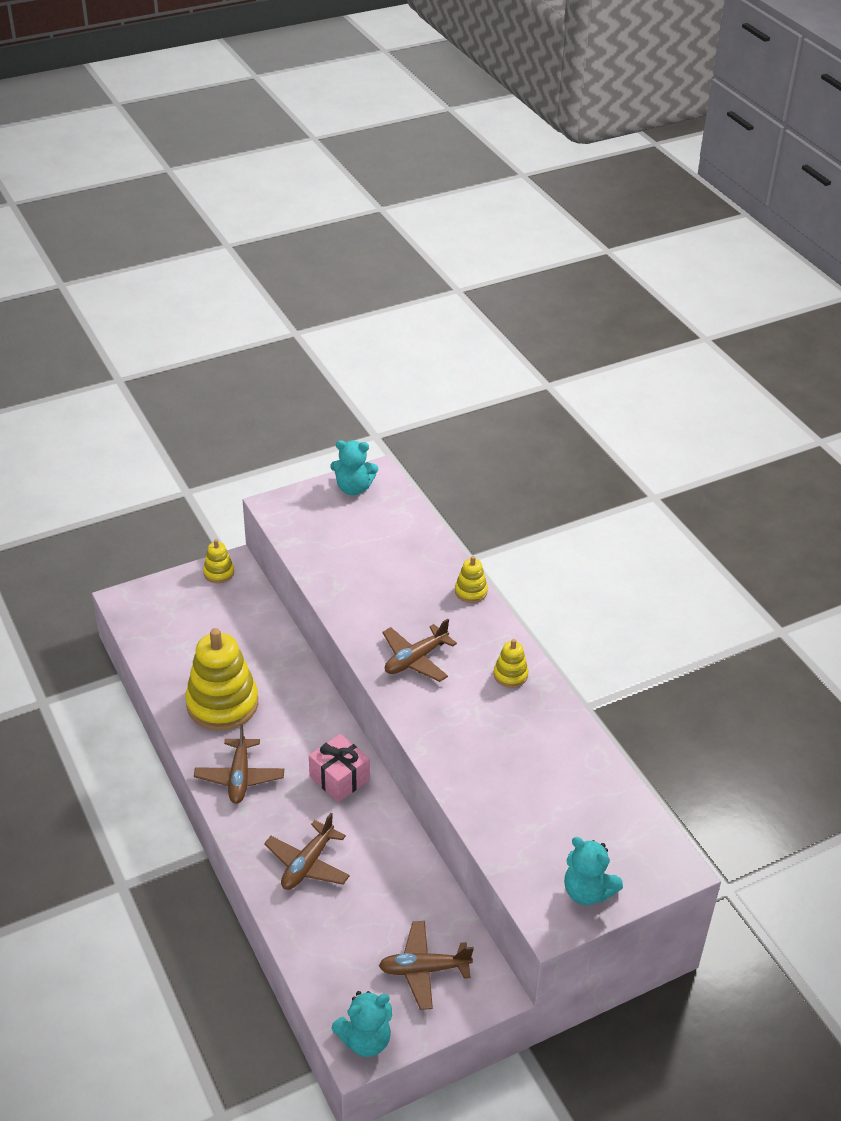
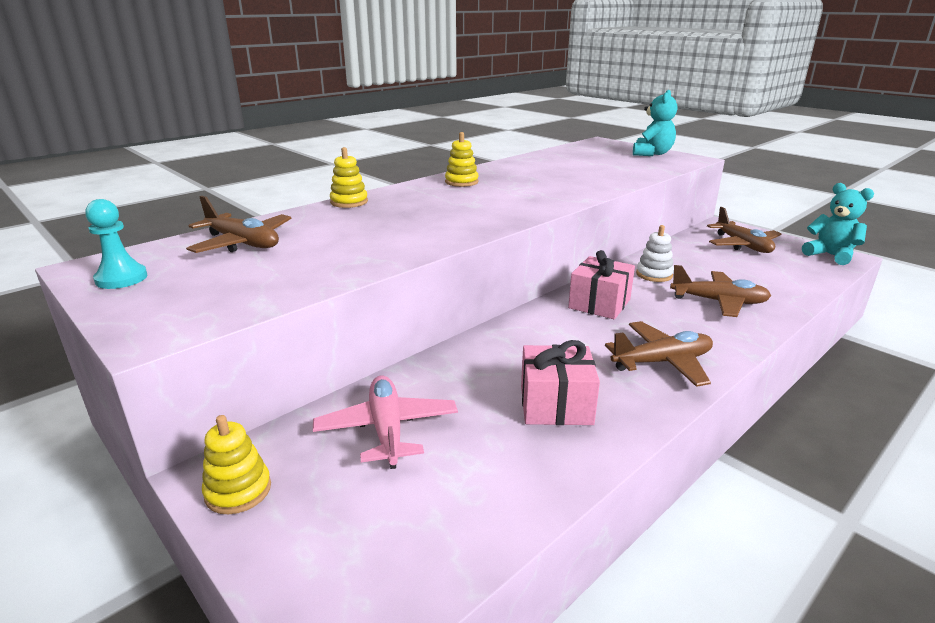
camera: 105 degrees left, 15 degrees down
yellow stacking toy [185,628,258,731] -> pink gift [521,340,600,425]
turquoise teddy bear [330,440,378,495] -> turquoise pawn [85,199,147,289]
brown plane [382,619,457,682] -> brown plane moved to [186,196,291,253]
none -> pink plane [313,375,458,469]
none -> white stacking toy [636,225,674,282]

